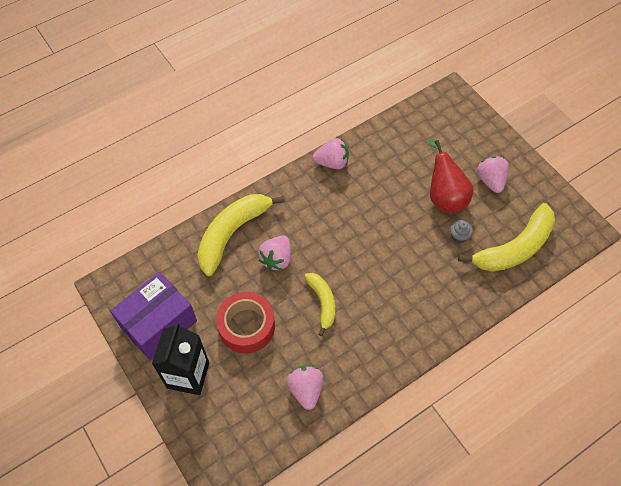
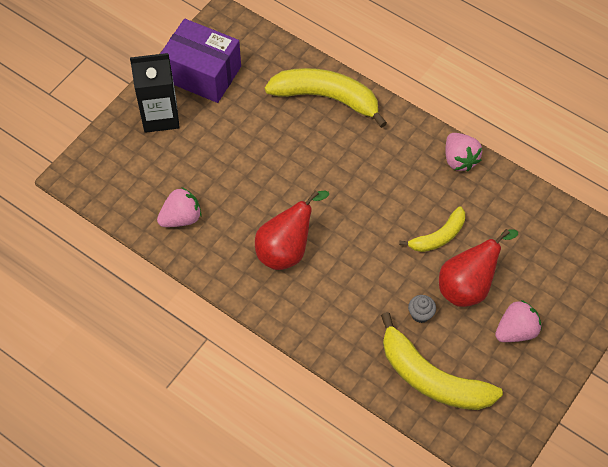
camera: 70 degrees right, 0 degrees up
red tape [216,292,275,354] -> none
pink strawberry [258,235,291,270] -> none
yellow banana [304,273,335,336] -> yellow banana moved to [399,206,465,252]
none -> red pear [255,190,329,270]

